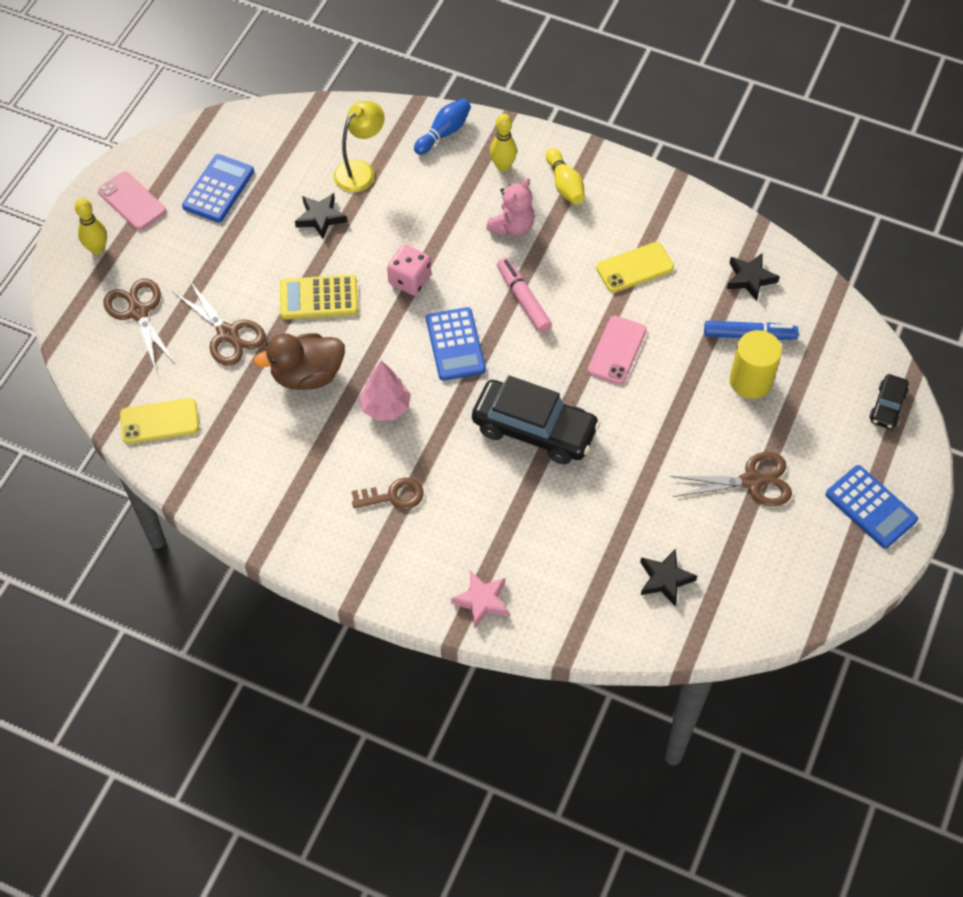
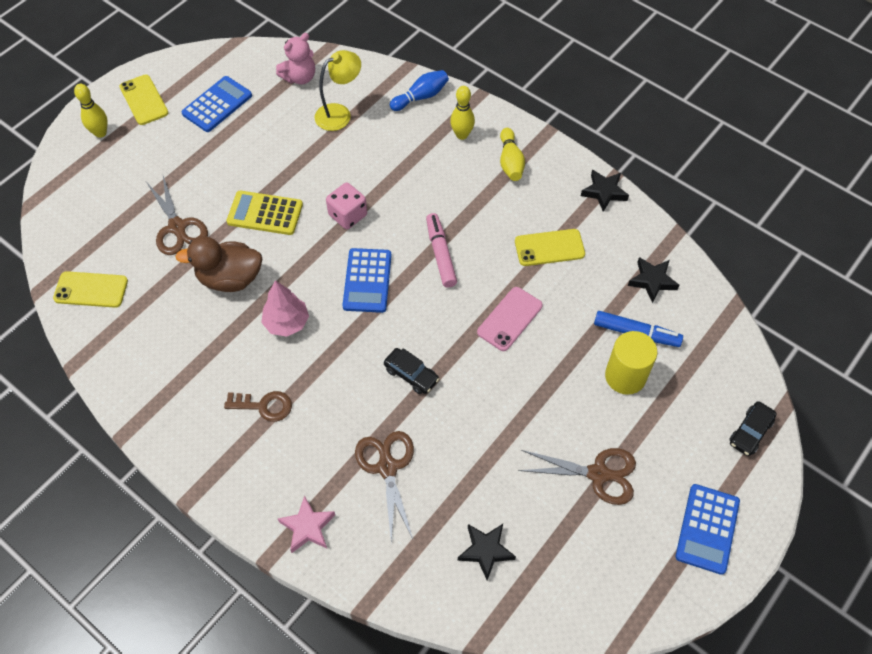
camera: 15 degrees right, 0 degrees up
pink phone [98,171,166,230] -> yellow phone [120,75,168,125]
brown scissors [104,278,176,371] -> brown scissors moved to [355,431,414,544]
black star [295,193,347,239] -> black star moved to [581,170,629,212]
black car [472,375,600,464] -> black car [384,348,439,394], size x0.49
pink teddy bear [486,178,535,236] -> pink teddy bear moved to [276,33,315,85]
blue calculator [825,465,918,549] -> blue calculator turned 45 degrees clockwise [675,484,740,575]

